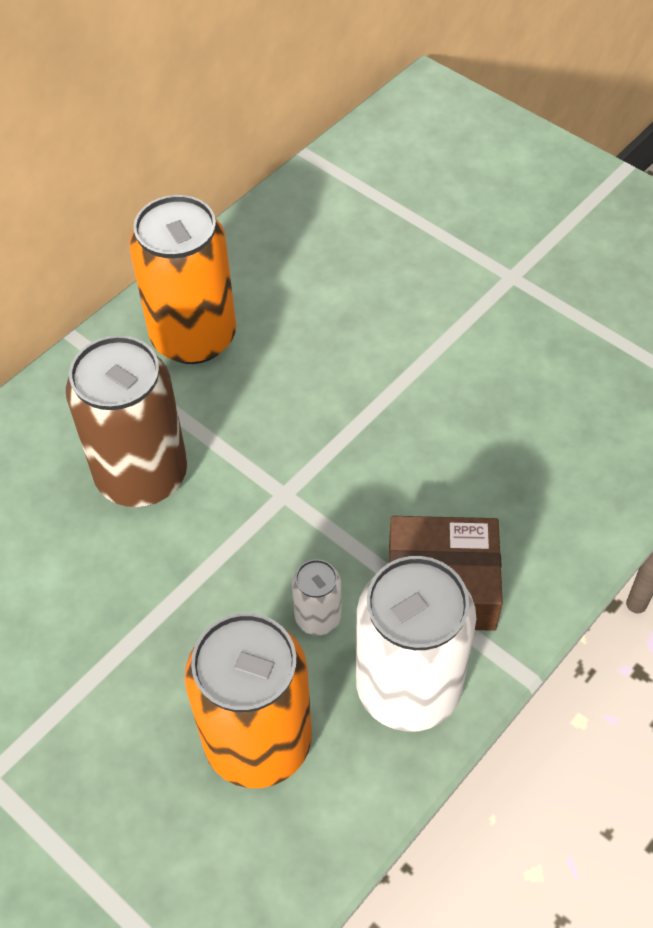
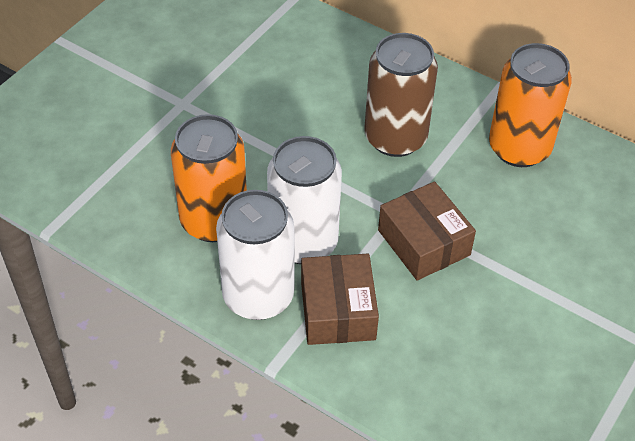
camera: 80 degrees right, 5 degrees down
white can [292,559,342,635] -> white can [267,136,342,264], size x2.18
none -> brown box [378,181,476,280]

